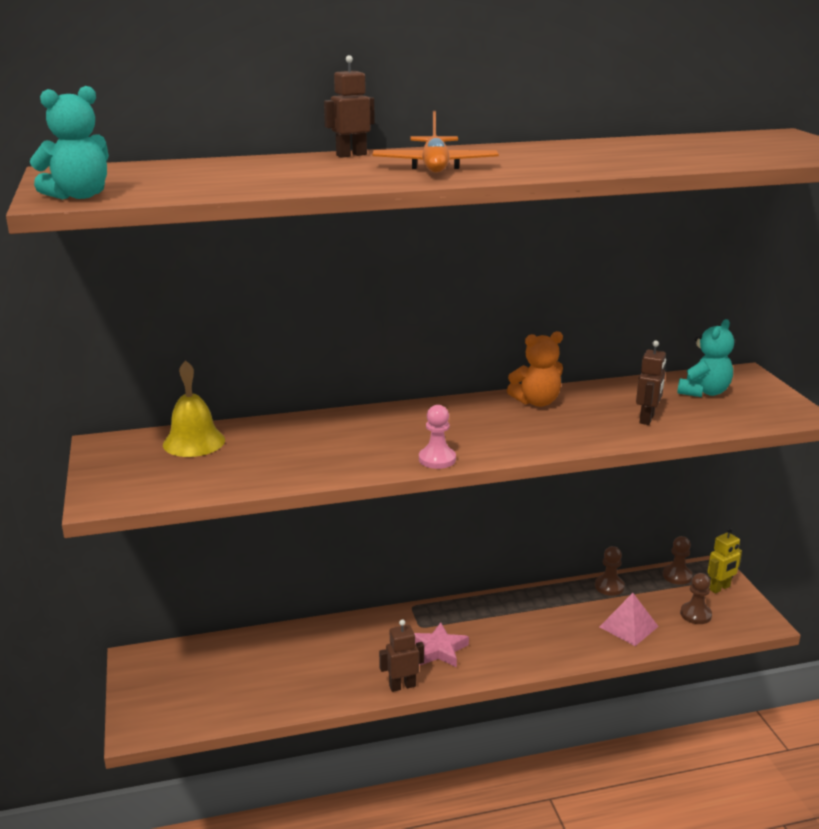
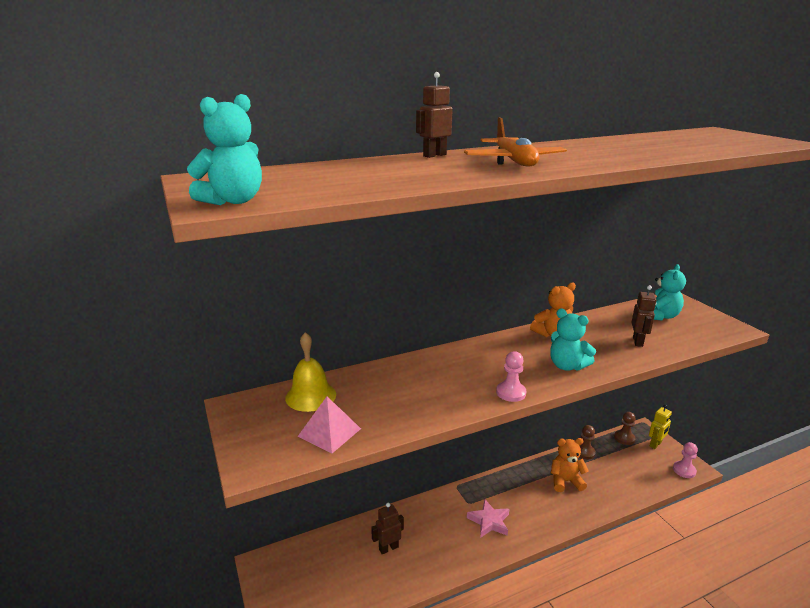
camera: 10 degrees left, 0 degrees up
brown robot [379,619,424,692] -> brown robot moved to [371,503,404,554]
pink pyramid [599,593,659,646] -> pink pyramid moved to [298,397,361,454]
brown pawn [680,573,712,624] -> none
none -> turquoise teddy bear [550,308,596,371]
none -> orange teddy bear [551,438,589,492]
none -> pink pawn [673,442,698,478]

